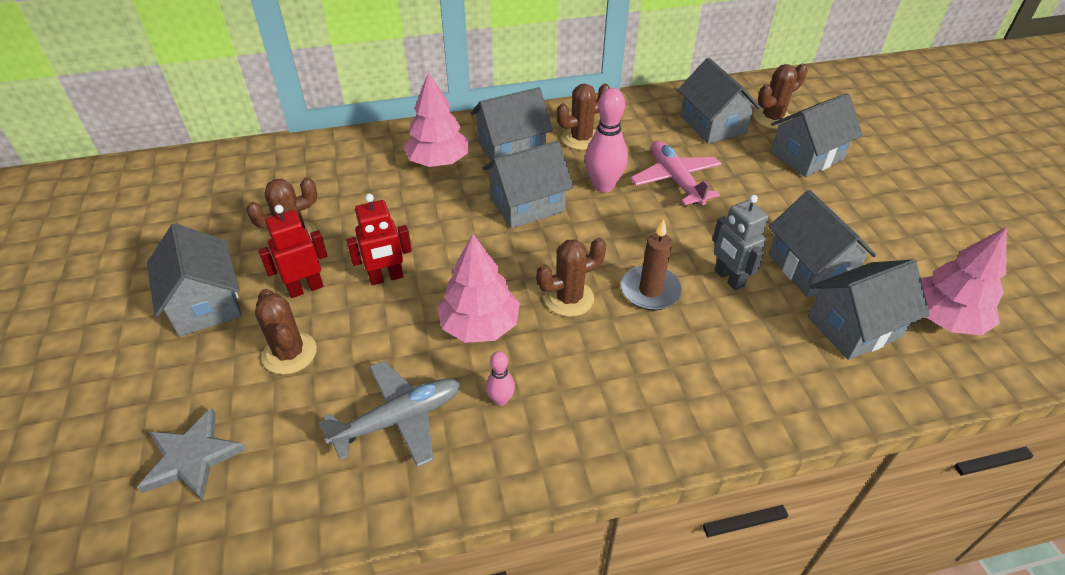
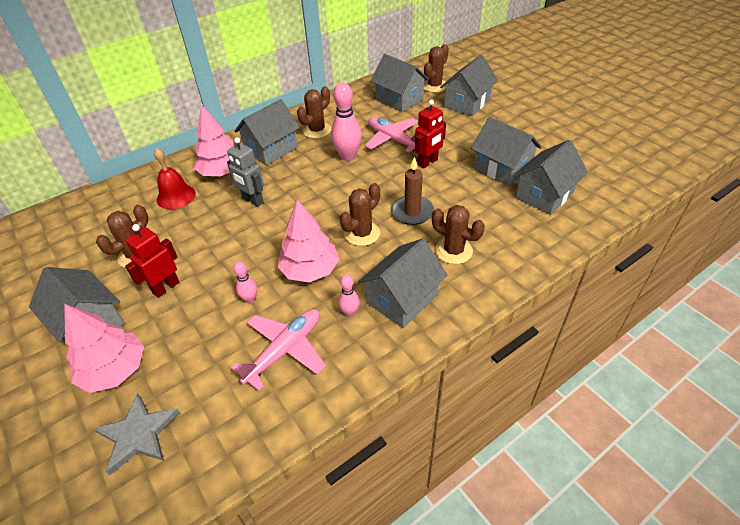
camera: 20 degrees left, 0 degrees up
brown cactus [255,289,317,375] -> brown cactus moved to [432,205,485,264]
grey plane [319,361,461,467] -> pink plane [230,309,326,391]
red robot [346,194,412,285] -> red robot moved to [415,100,446,169]
grey house [482,141,574,228] -> grey house moved to [358,239,448,328]
grey robot [712,195,768,290] -> grey robot moved to [227,137,264,207]
pink tree [921,227,1007,335] -> pink tree moved to [64,304,144,393]
none -> red bell [154,148,196,209]
none -> pink bowling pin [234,261,257,303]

